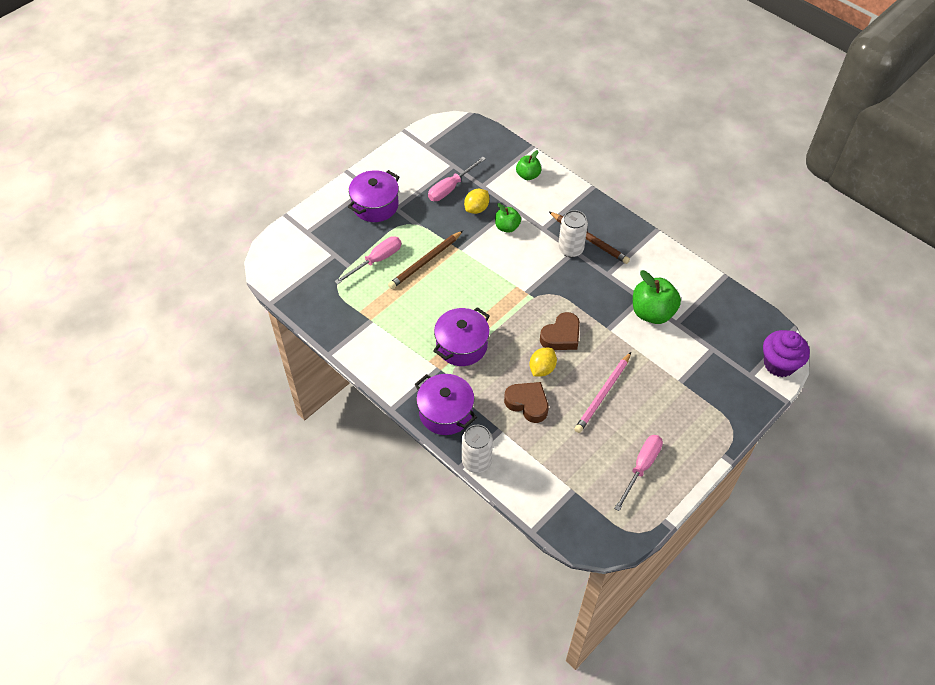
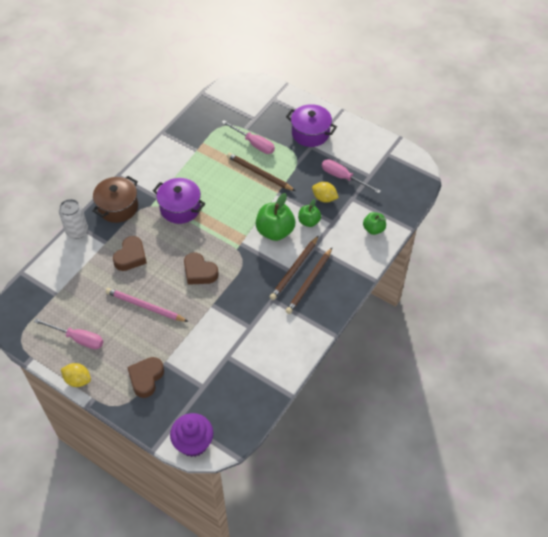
camera: 80 degrees right, 0 degrees up
purple pot [415,374,477,435] -> brown pot [93,176,138,223]
yellow lemon [529,348,557,376] -> yellow lemon moved to [61,363,91,387]
white can [558,210,588,257] -> brown pencil [270,235,319,300]
green apple [633,270,681,324] -> green apple moved to [256,193,295,241]
none -> brown heart [127,357,164,398]

